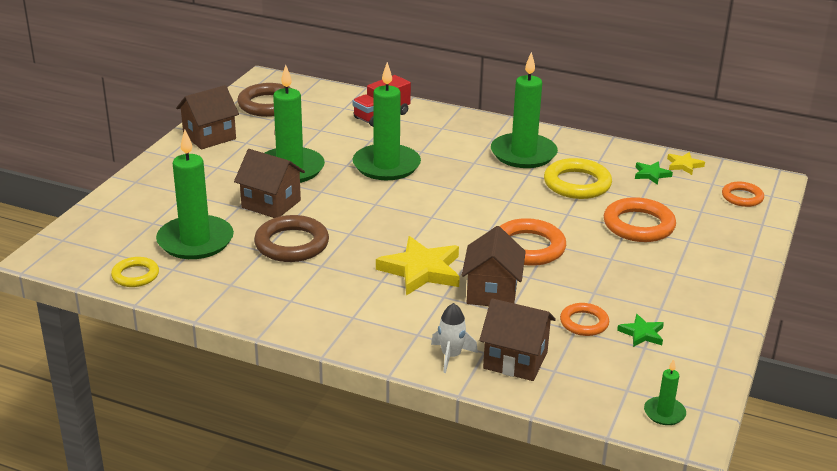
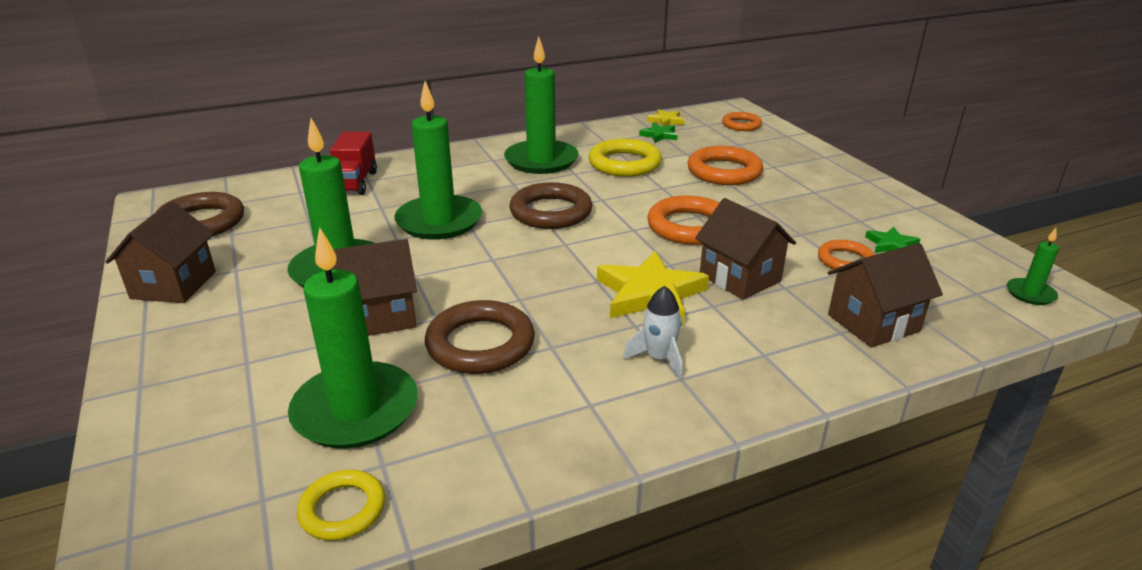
camera: 45 degrees left, 0 degrees up
white rocket [431,303,478,373] -> white rocket moved to [623,286,682,379]
none -> brown ring [509,182,592,229]

